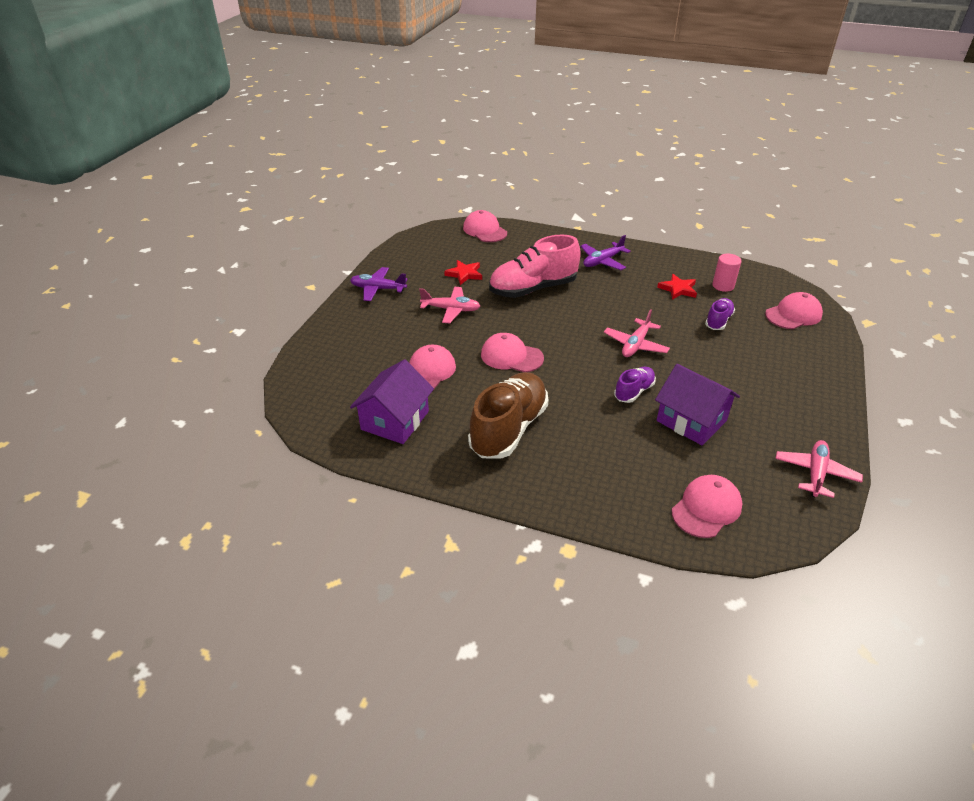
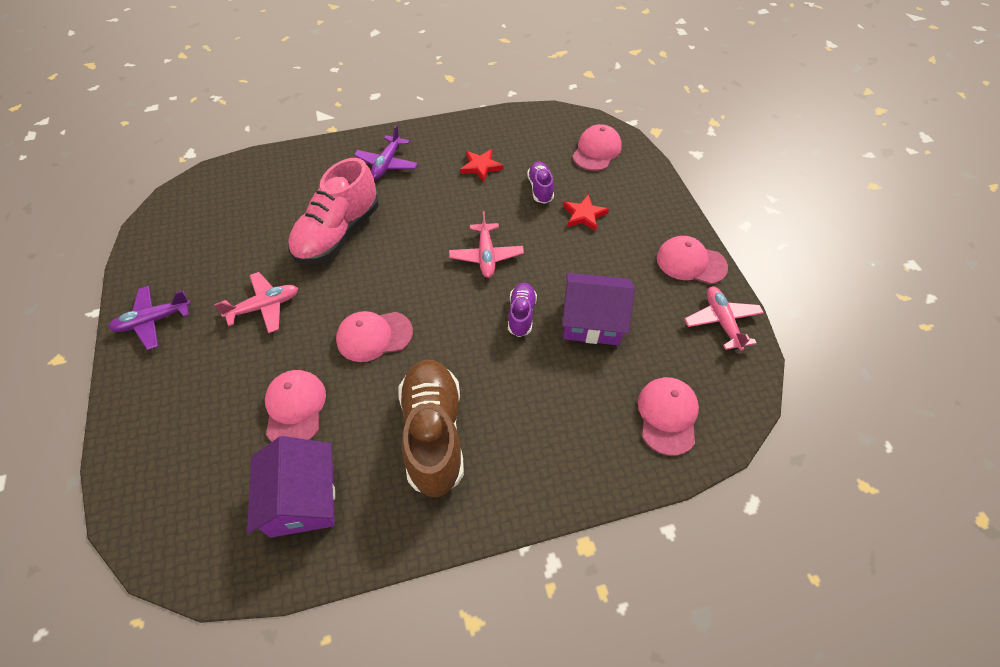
camera: 35 degrees left, 15 degrees up
red star [444,260,482,285] -> red star moved to [563,194,609,231]
pink cap [463,210,507,242] -> pink cap moved to [657,236,728,284]
pink cylinder [712,254,742,292] -> none

